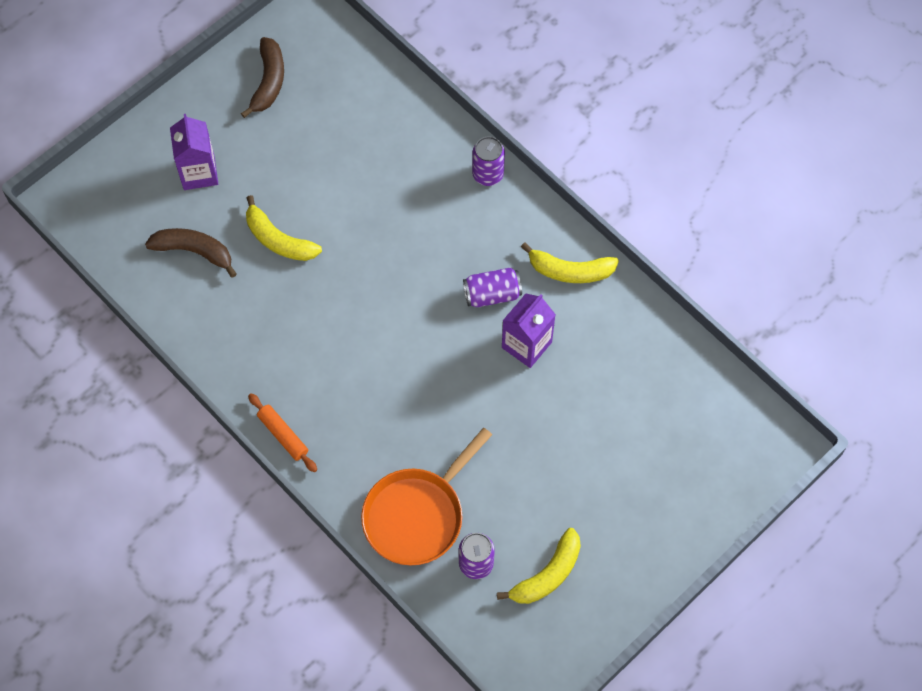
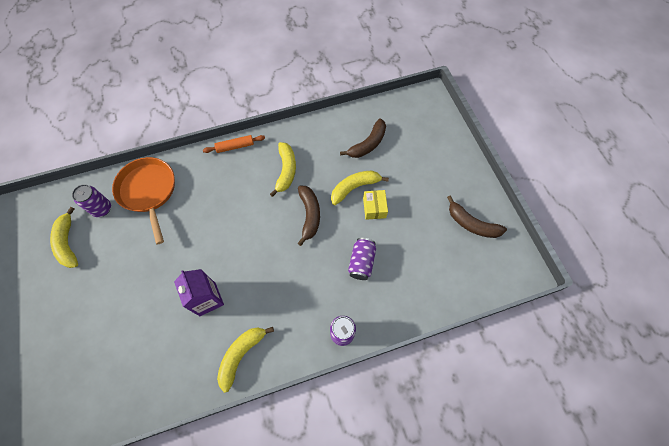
camera: 115 degrees right, 0 degrees up
purple carton [170,114,218,190] -> none
purple can [463,268,522,307] -> purple can moved to [348,238,376,280]
none -> yellow banana [270,142,296,197]
none -> brown banana [298,186,320,246]
none -> yellow box [363,190,388,220]

